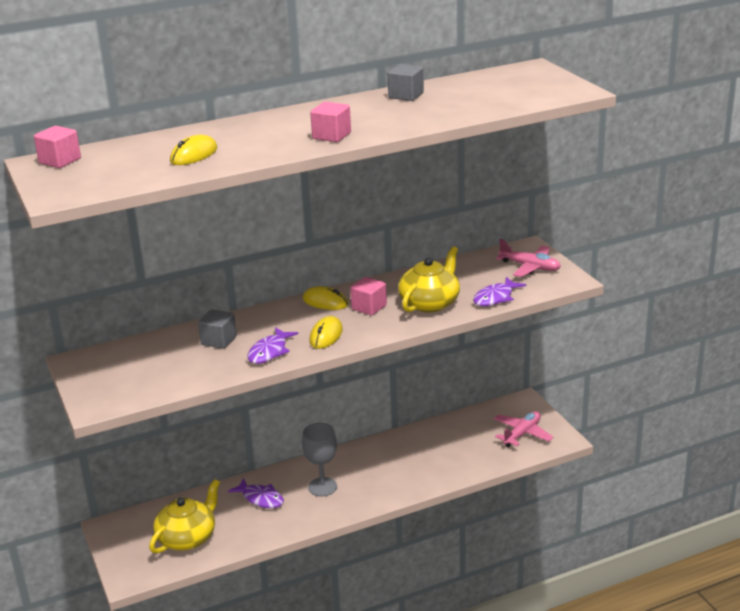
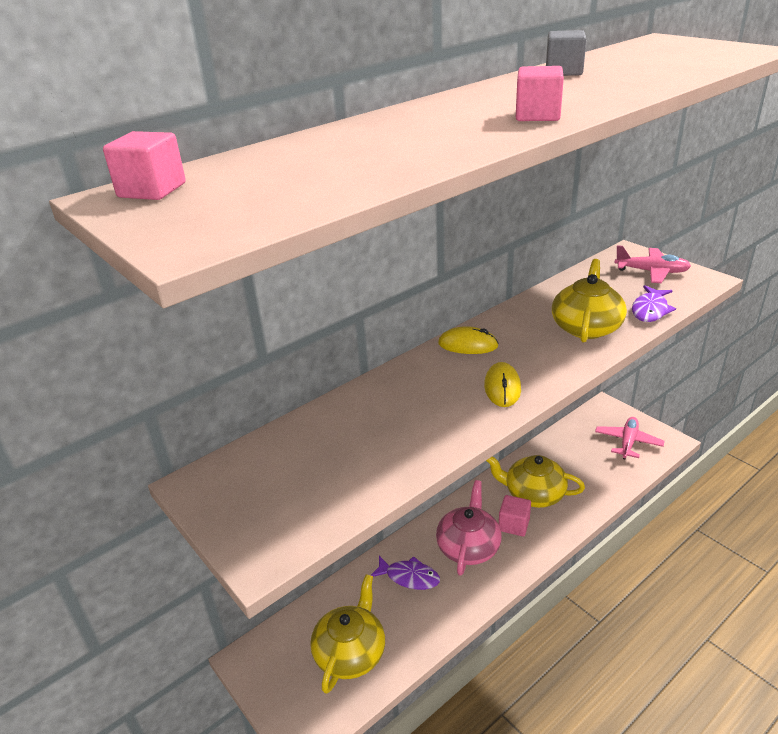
camera: 15 degrees left, 5 degrees up
yellow mouse [170,135,217,165] -> none
grey cube [198,309,237,349] -> none
purple fish [247,327,299,364] -> none
grey goblet [302,423,337,496] -> pink teapot [436,480,502,576]
pink cube [350,277,387,315] -> pink cube moved to [499,495,531,537]
none -> yellow teapot [486,455,585,508]

